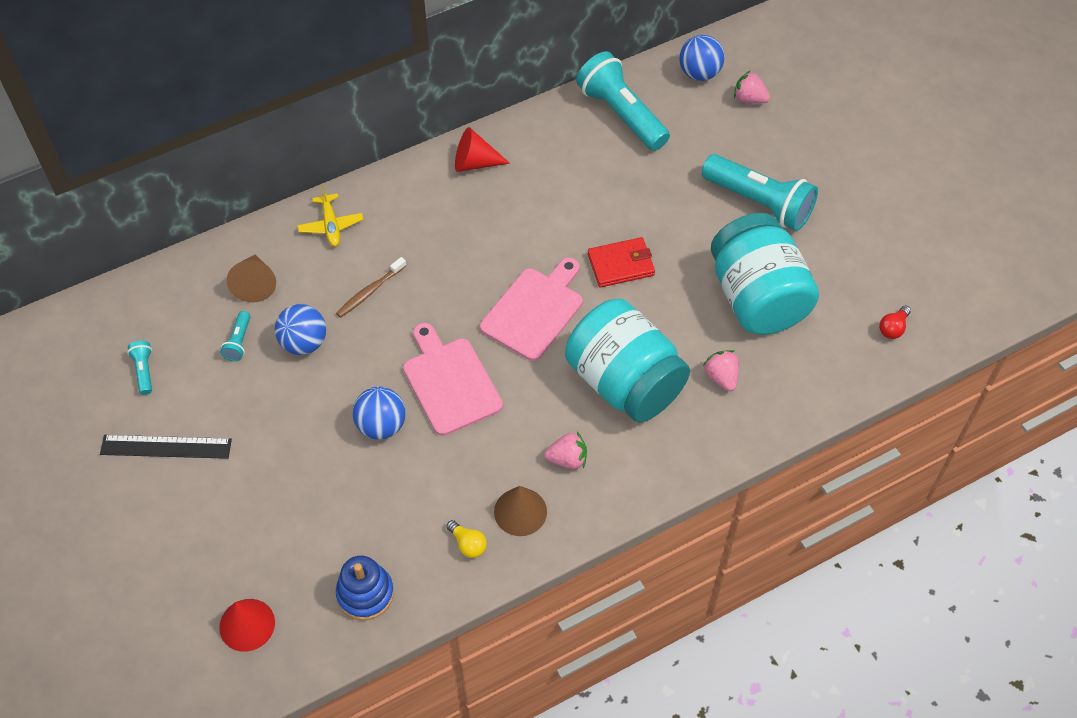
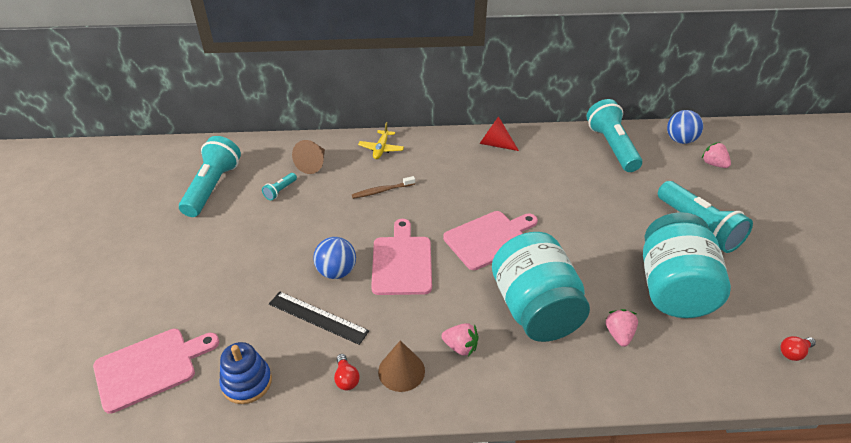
camera: 25 degrees right, 15 degrees down
black ruler [100,435,232,459] -> black ruler moved to [269,292,369,345]
turquoise flashlight [127,341,152,395] -> turquoise flashlight [179,136,241,217], size x2.30
red cone [219,599,275,652] -> pink cutting board [93,329,219,414]
blue ball [275,304,326,355] -> none
yellow light bulb [446,520,487,558] -> red light bulb [334,354,360,390]
red wallet [588,237,655,287] -> none

